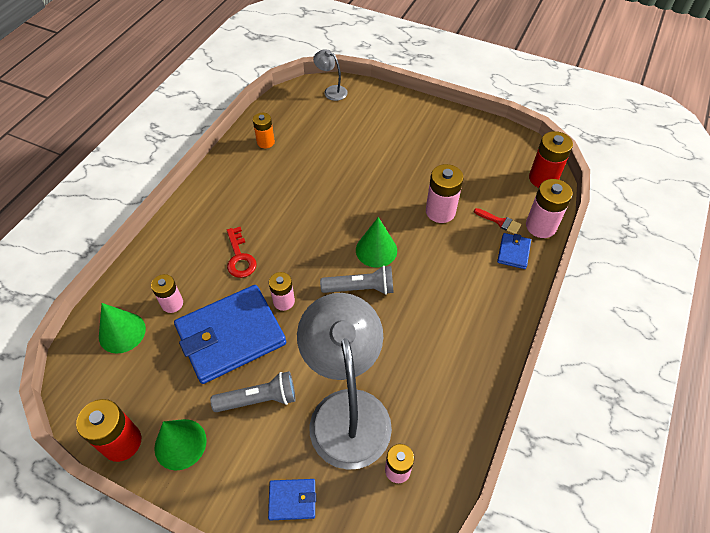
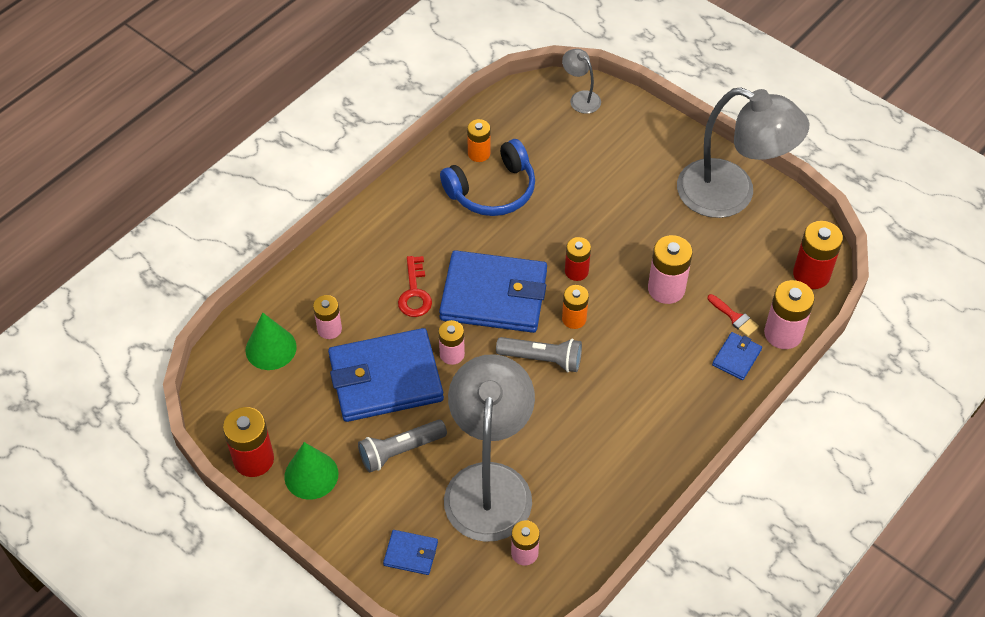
camera: 15 degrees right, 0 degrees up
grey flashlight [210,371,296,412] -> grey flashlight turned 150 degrees clockwise [358,420,447,472]
green cone [356,217,397,268] -> orange battery [562,285,589,329]
none -> blue wallet [439,250,547,333]
none -> blue headphones [440,139,535,216]
none -> red battery [565,237,591,281]
none -> grey lamp [677,87,809,218]

